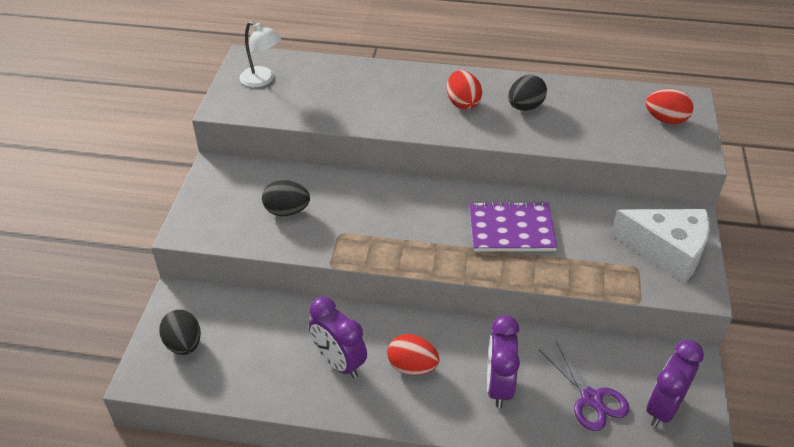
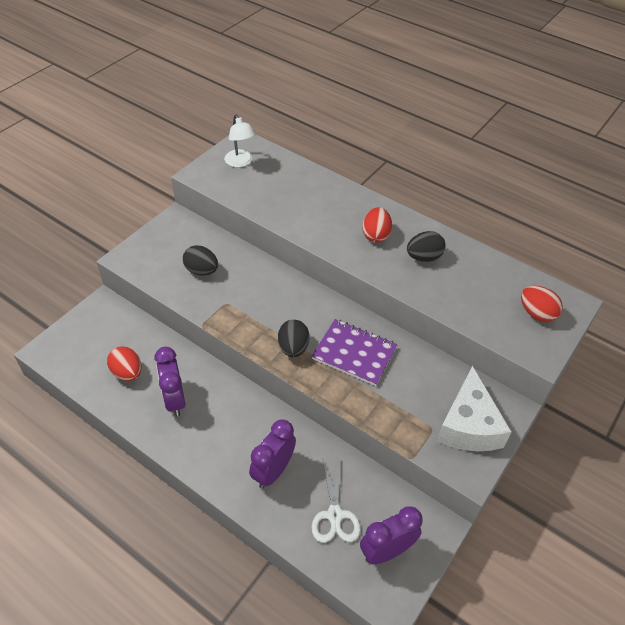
camera: 25 degrees right, 5 degrees up
black egg [159,310,201,355] -> black egg moved to [278,320,309,357]
red egg [387,334,439,375] -> red egg moved to [107,346,141,381]
purple scissors [539,341,629,431] -> white scissors [311,457,361,543]
white cheese [611,209,710,283] -> white cheese turned 45 degrees clockwise [437,365,512,451]

